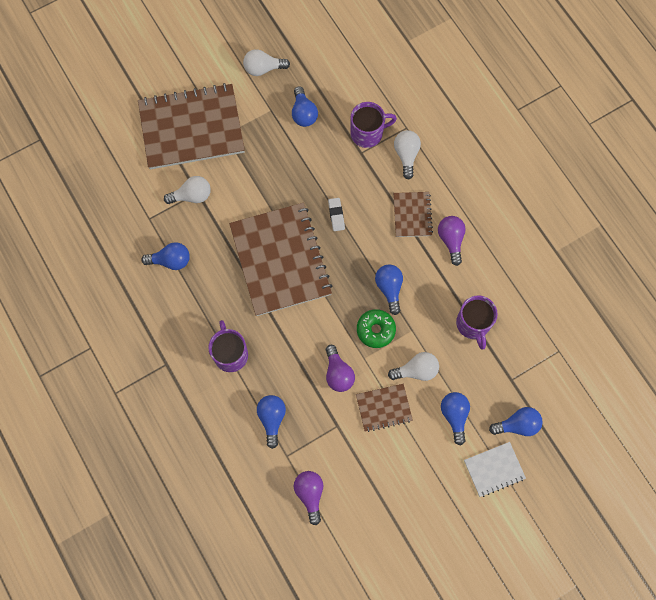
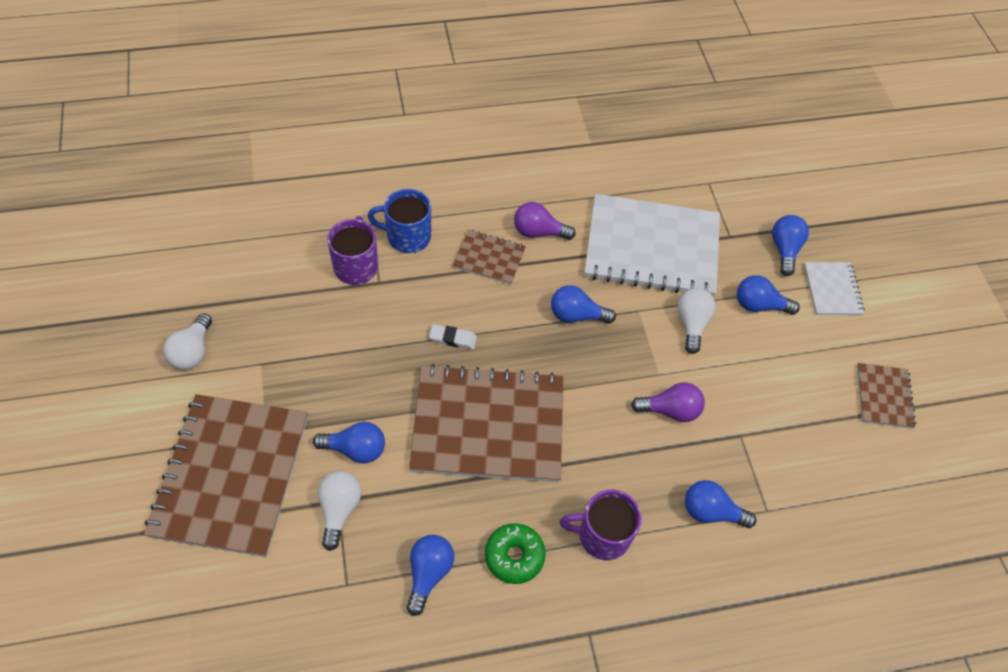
camera: 75 degrees left, 15 degrees down
blue light bulb [292,86,318,127] -> blue light bulb moved to [313,422,385,463]
purple light bulb [294,471,323,525] -> none
brown notebook [356,384,413,432] -> brown notebook moved to [857,363,916,429]
green donut [357,309,396,348] -> green donut moved to [485,523,546,584]
white light bulb [394,130,421,180] -> blue mug [368,189,431,253]
purple mug [456,295,498,349] -> white notebook [584,194,720,297]

